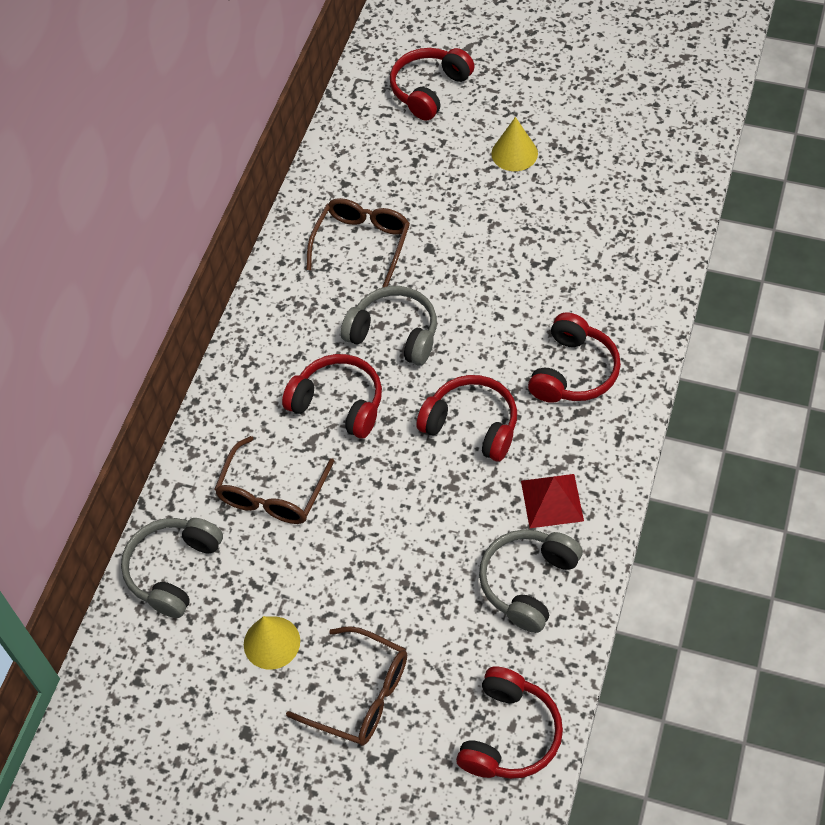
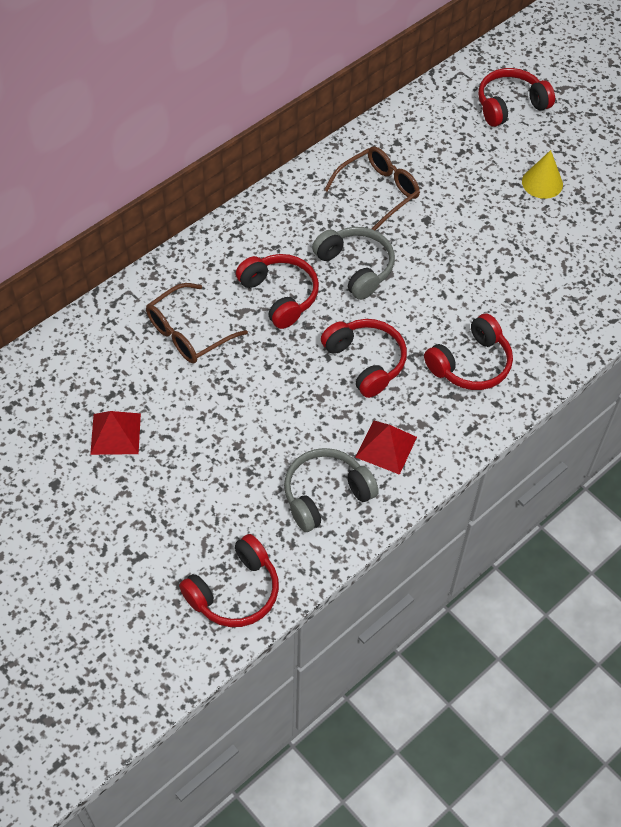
camera: 25 degrees right, 0 degrees up
grey headphones [121,518,223,618] -> none
yellow cone [244,616,300,670] -> red pyramid [90,411,141,455]
brown glasses [286,627,407,746] -> none

